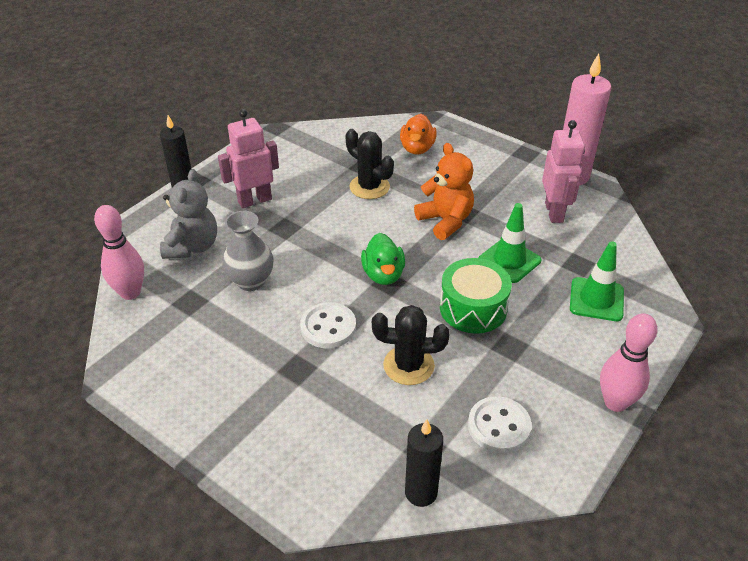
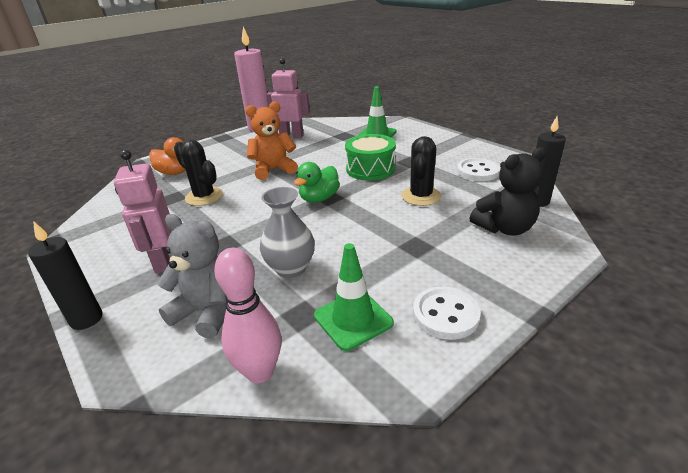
camera: 75 degrees left, 10 degrees down
white button [300,302,356,348] -> white button moved to [413,287,481,340]
black cactus [346,129,394,199] -> black cactus turned 75 degrees clockwise [174,140,223,206]
green duck [361,233,405,285] -> green duck turned 120 degrees clockwise [294,162,340,203]
green traffic cone [478,203,541,283] -> green traffic cone moved to [314,243,394,351]
pink bowling pin [600,313,658,412] -> none
none -> black teddy bear [469,147,546,236]

